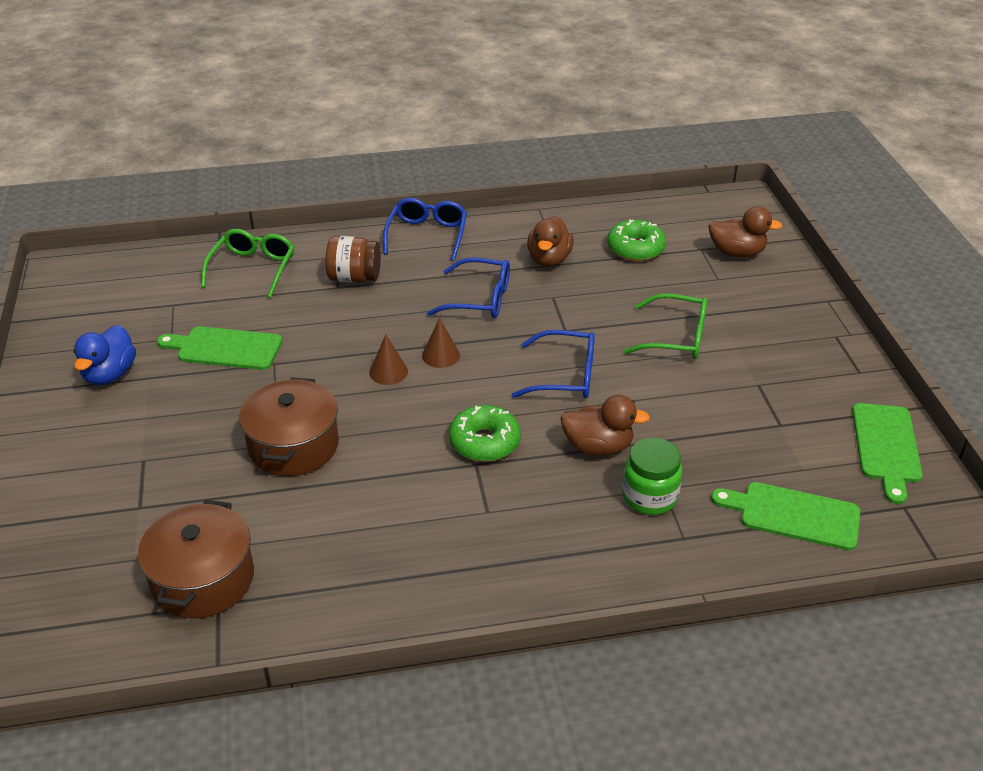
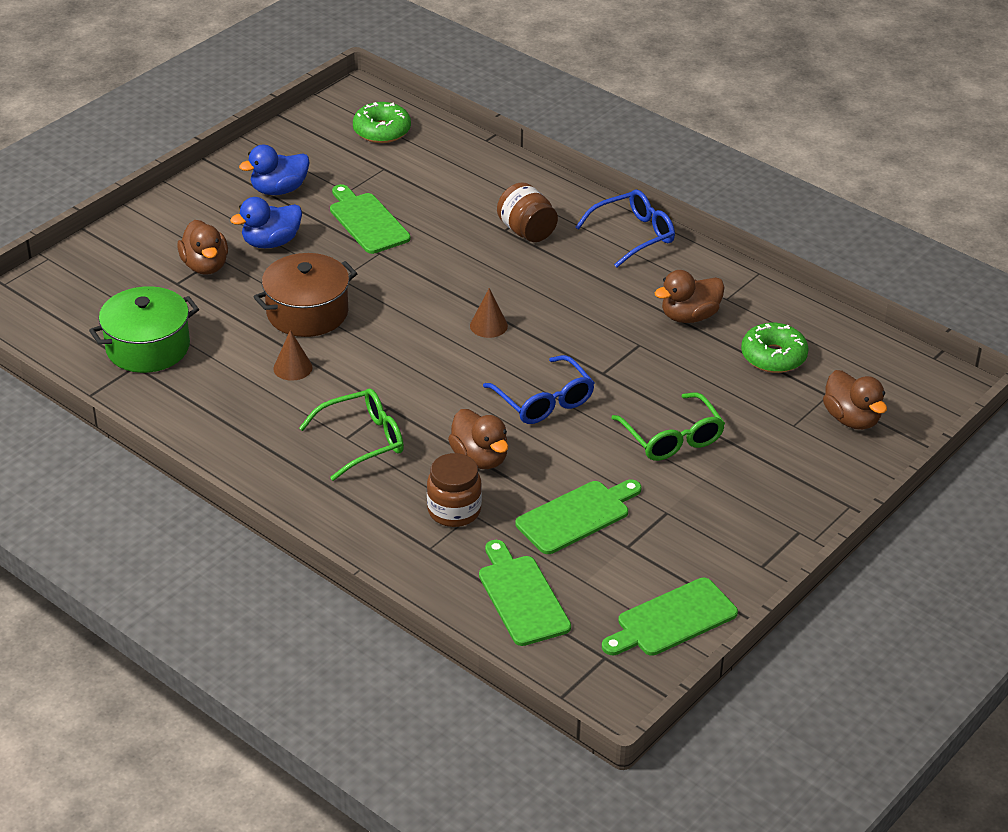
camera: 50 degrees right, 0 degrees up
brown pot [138,500,254,619] -> green pot [89,286,199,373]
green glasses [201,229,294,298] -> green glasses moved to [299,388,404,481]
brown cone [369,335,408,385] -> brown cone moved to [273,330,313,381]
blue glasses [427,258,510,318] -> none
green donut [449,405,521,462] -> green donut moved to [353,102,411,143]
green jar [622,438,682,515] -> brown jar [427,453,482,527]
none -> brown duck [177,220,228,275]
none -> blue duck [230,197,302,248]
none -> green cutting board [515,480,642,554]

